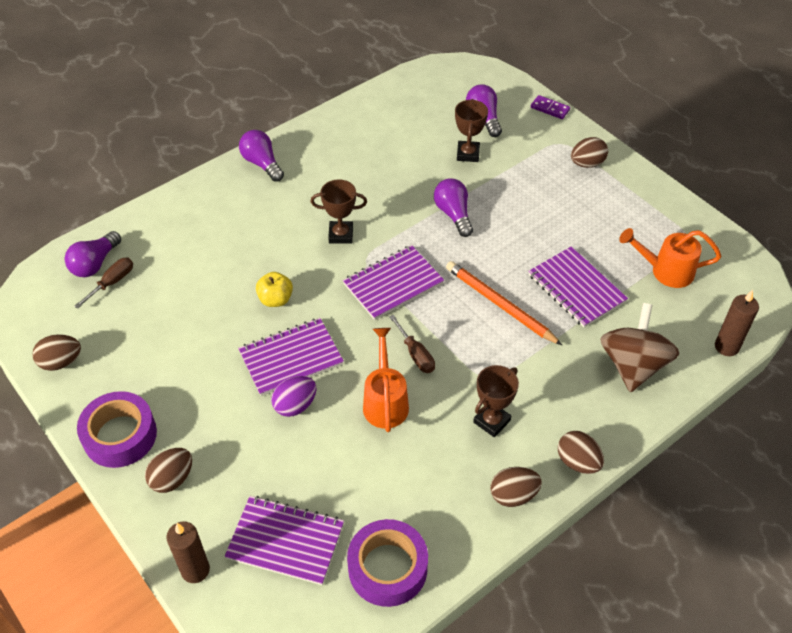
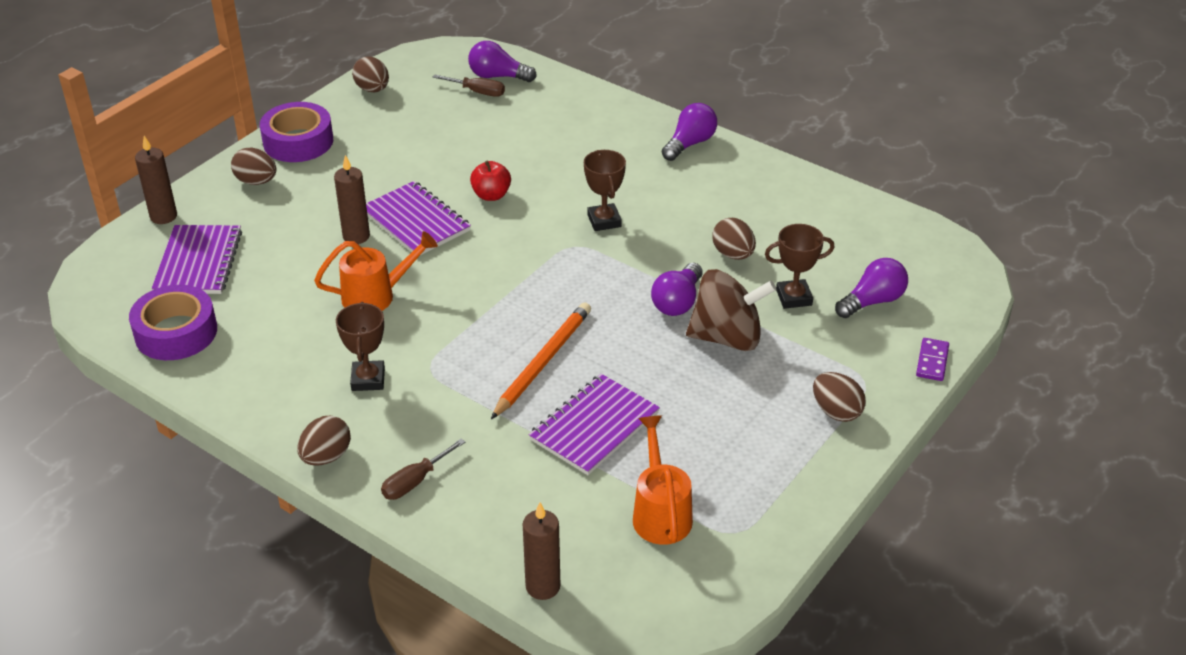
camera: 75 degrees right, 10 degrees down
yellow apple [256,272,293,307] -> red apple [470,160,511,201]
purple egg [271,376,316,417] -> brown candle [334,155,370,244]
purple notebook [343,245,444,320] -> none
brown screwdriver [389,315,435,373] -> brown screwdriver moved to [381,438,465,500]
purple light bulb [434,178,473,237] -> purple light bulb turned 150 degrees clockwise [651,263,703,316]
brown trophy [473,365,519,437] -> brown trophy turned 60 degrees clockwise [336,302,385,391]
brown egg [490,467,542,507] -> brown egg moved to [712,218,756,260]
brown spinning top [600,303,679,392] -> brown spinning top moved to [686,269,776,351]

